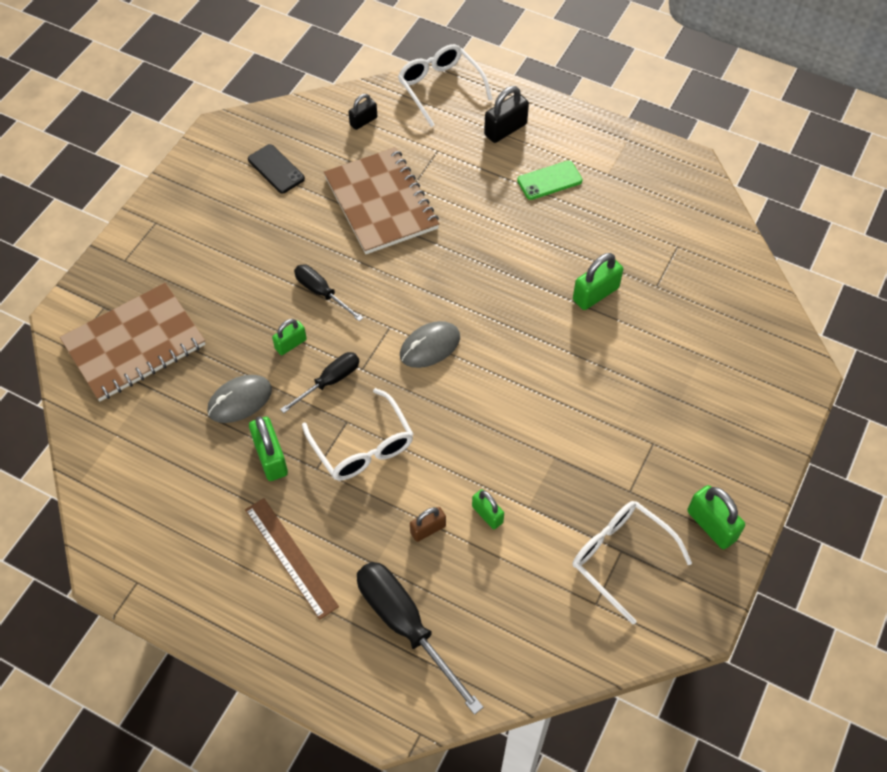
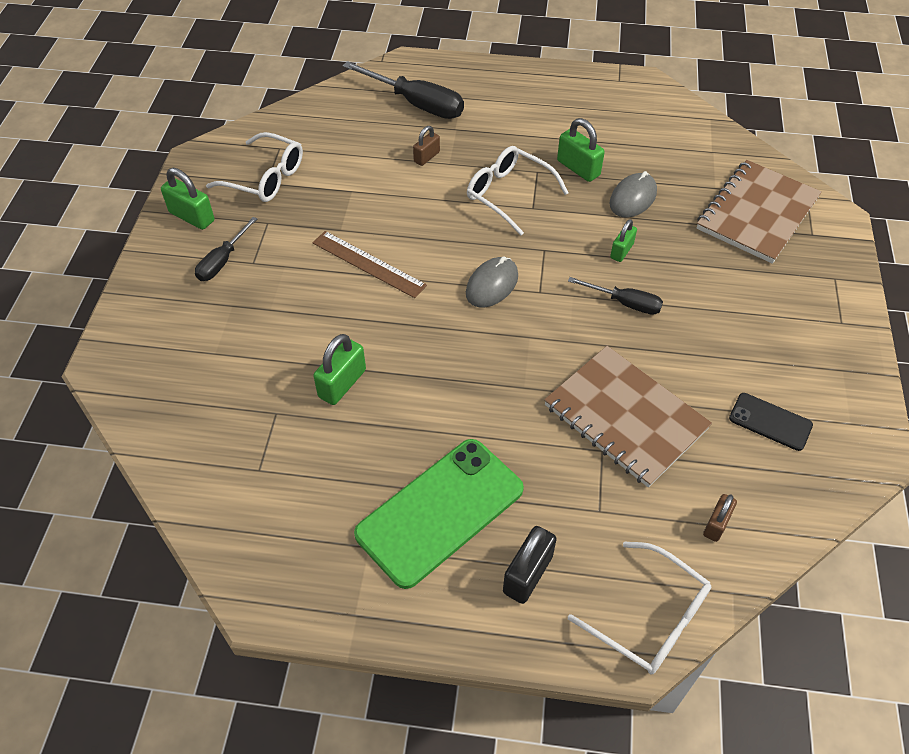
camera: 160 degrees right, 5 degrees down
brown ruler [245,498,339,620] -> brown ruler moved to [312,231,427,298]
black screwdriver [280,352,359,413] -> black screwdriver moved to [195,217,257,281]
black padlock [348,94,377,130] -> brown padlock [703,494,737,542]
green padlock [472,489,504,529] -> none
green phone [517,161,583,200] -> green phone [354,439,524,589], size x2.03

